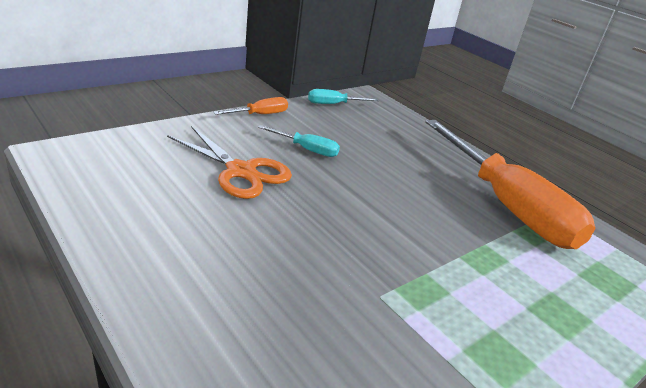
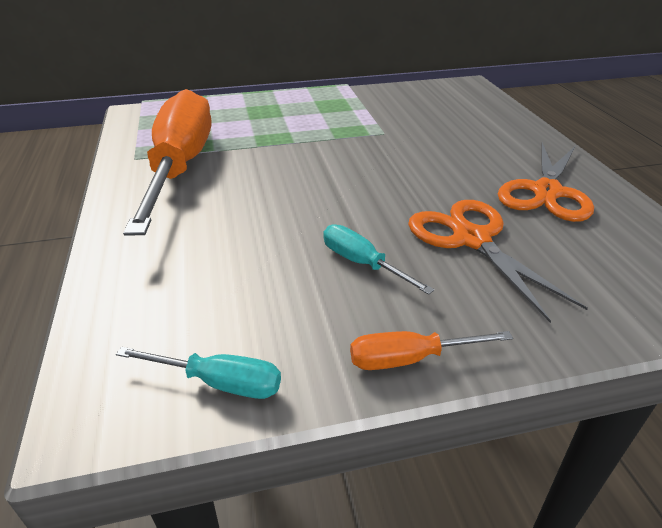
camera: 150 degrees left, 5 degrees up
none -> orange scissors [498,143,594,222]

